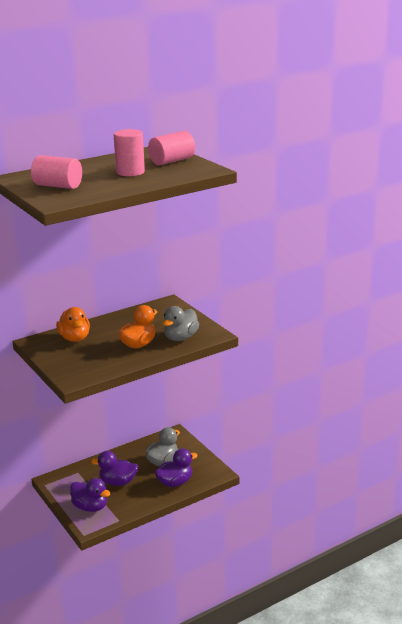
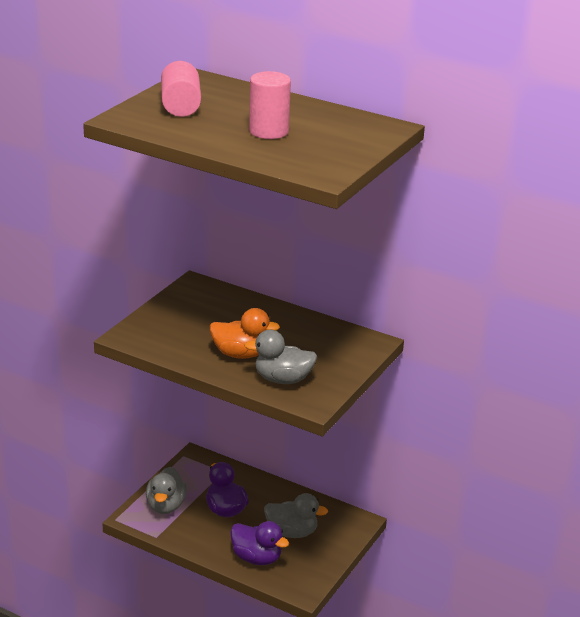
camera: 60 degrees right, 5 degrees up
orange duck [56,307,90,342] -> none
purple duck [70,478,111,512] -> grey duck [146,467,187,514]
pink cylinder [148,131,195,165] -> none

